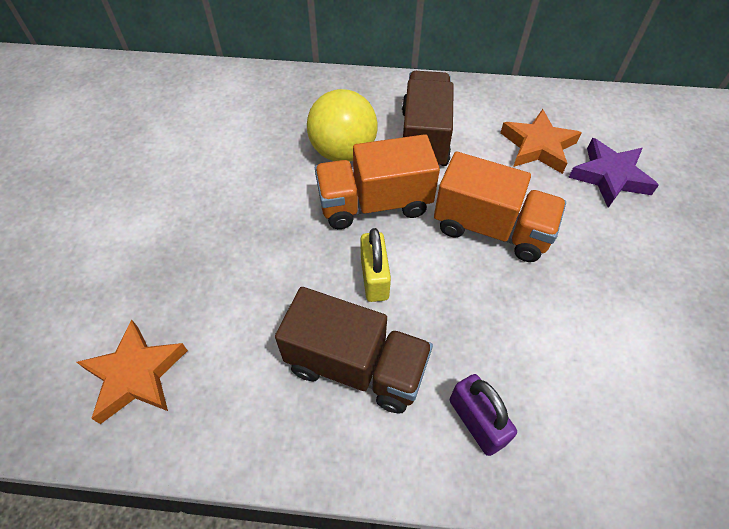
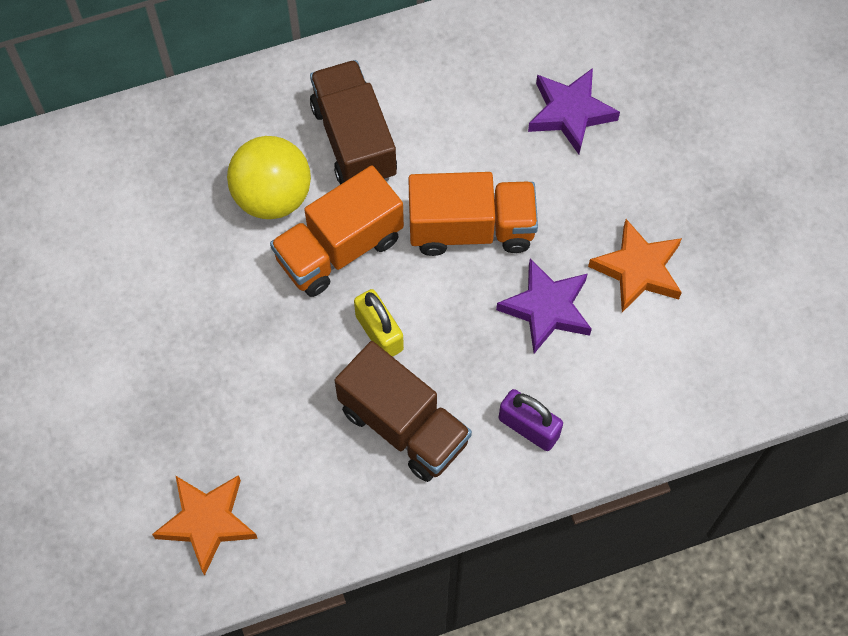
camera: 25 degrees left, 10 degrees up
brown truck [275,287,433,413] -> brown truck turned 45 degrees clockwise [334,341,472,482]
orange star [500,109,582,174] -> orange star moved to [588,219,682,312]
none -> purple star [496,258,592,353]

